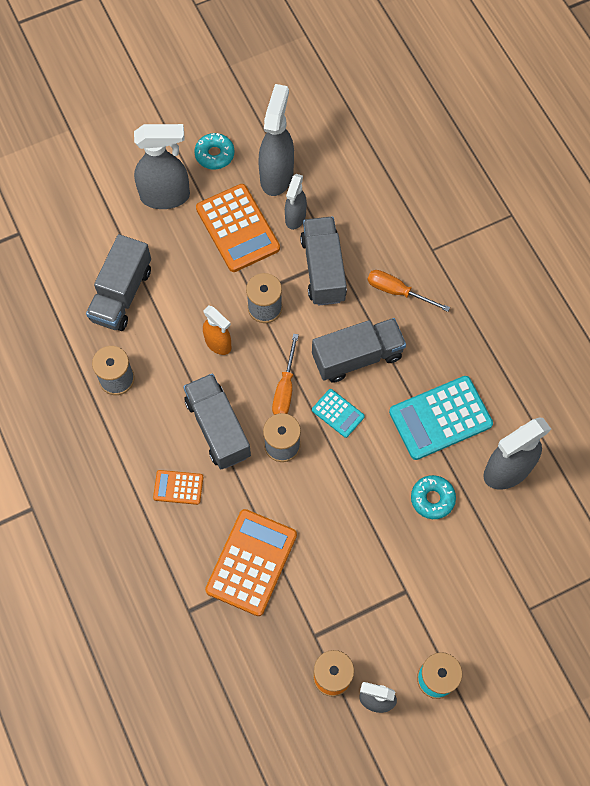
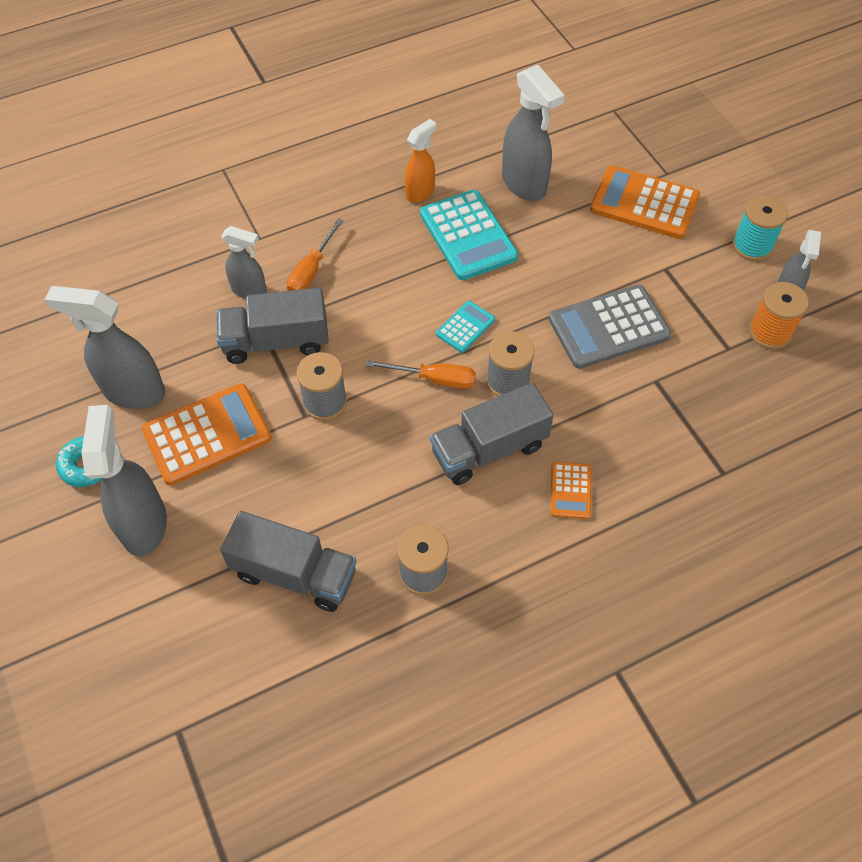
camera: 90 degrees left, 10 degrees down
orange spray bottle [203,306,231,355] -> orange spray bottle moved to [405,119,436,203]
orange calculator [205,509,297,616] -> orange calculator moved to [590,165,700,239]
grey spray bottle [285,174,307,230] -> grey spray bottle moved to [221,226,267,299]
grey truck [312,318,406,383] -> none
turquoise donut [411,475,456,519] -> none
none -> grey calculator [549,285,671,369]

